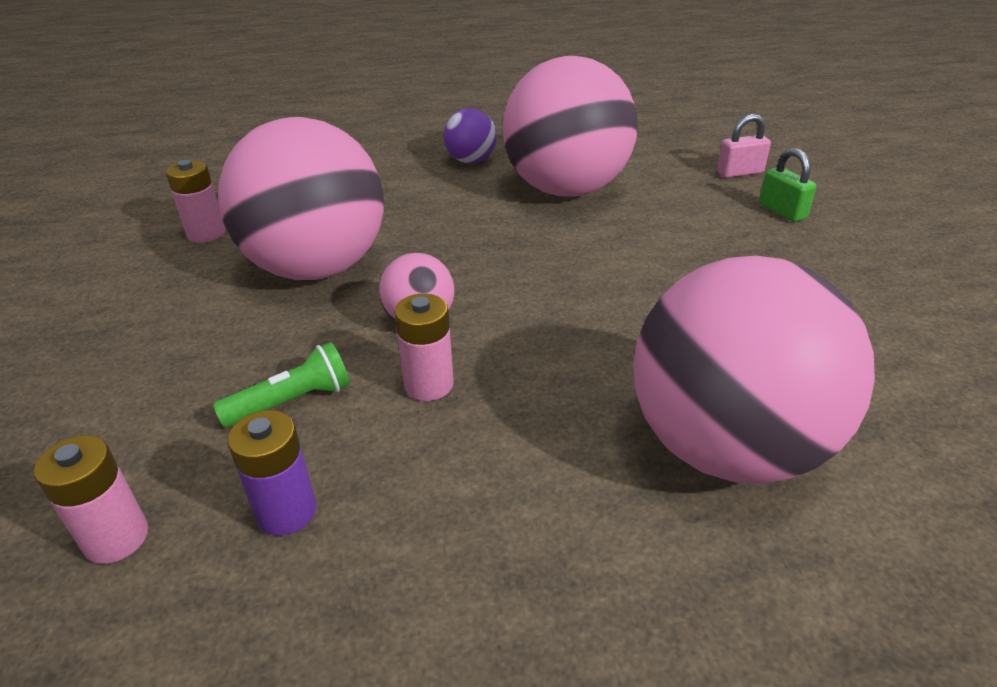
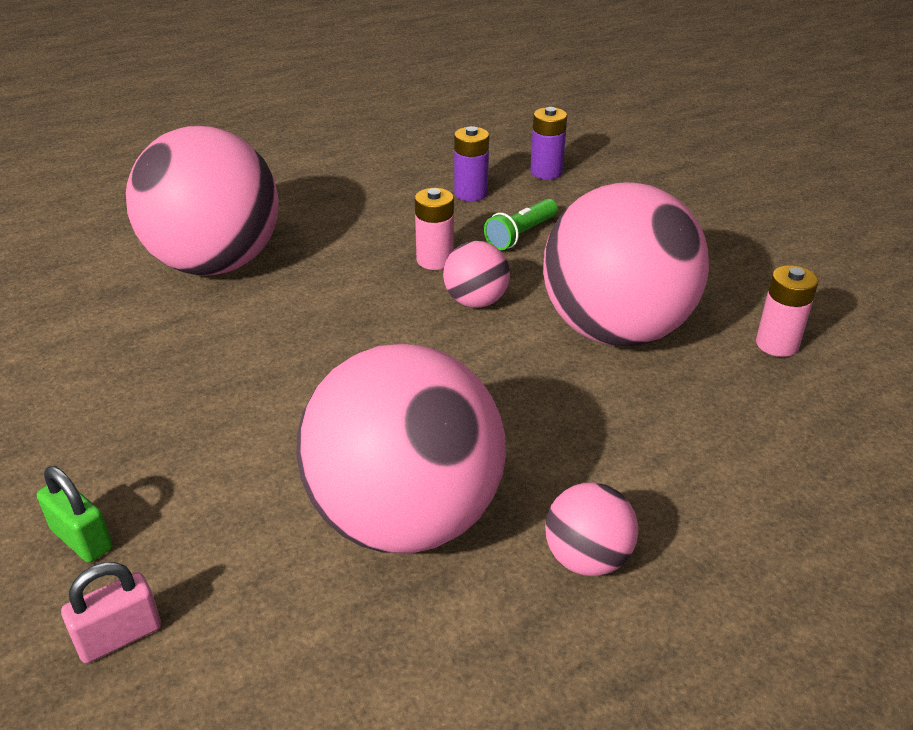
camera: 160 degrees right, 0 degrees up
pink battery [34,435,148,564] -> purple battery [530,107,567,179]
purple ball [444,108,497,164] -> pink ball [545,482,639,576]

